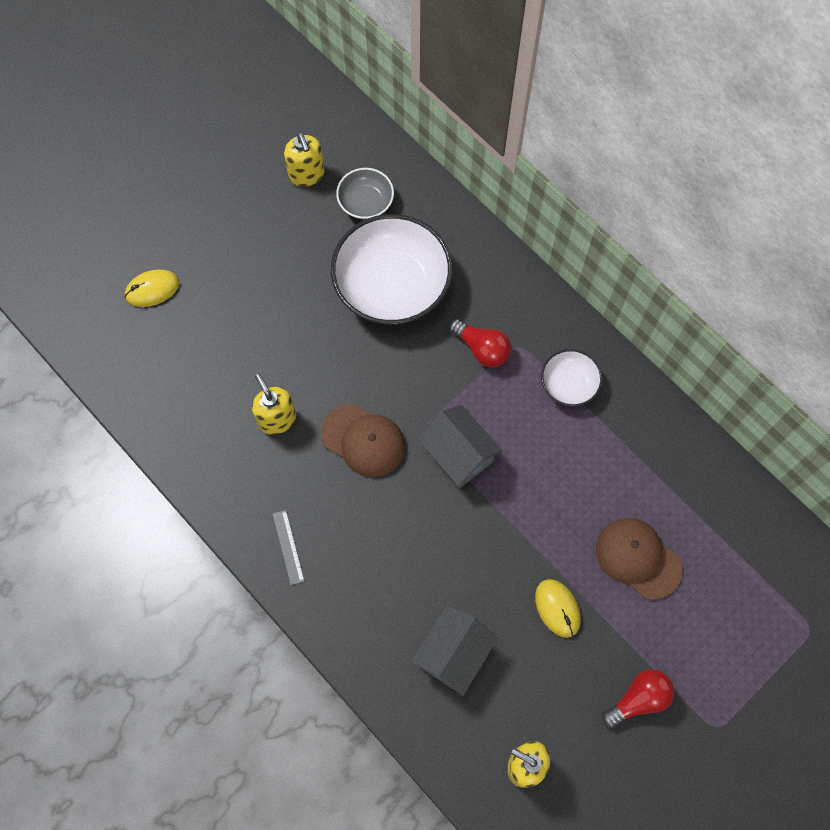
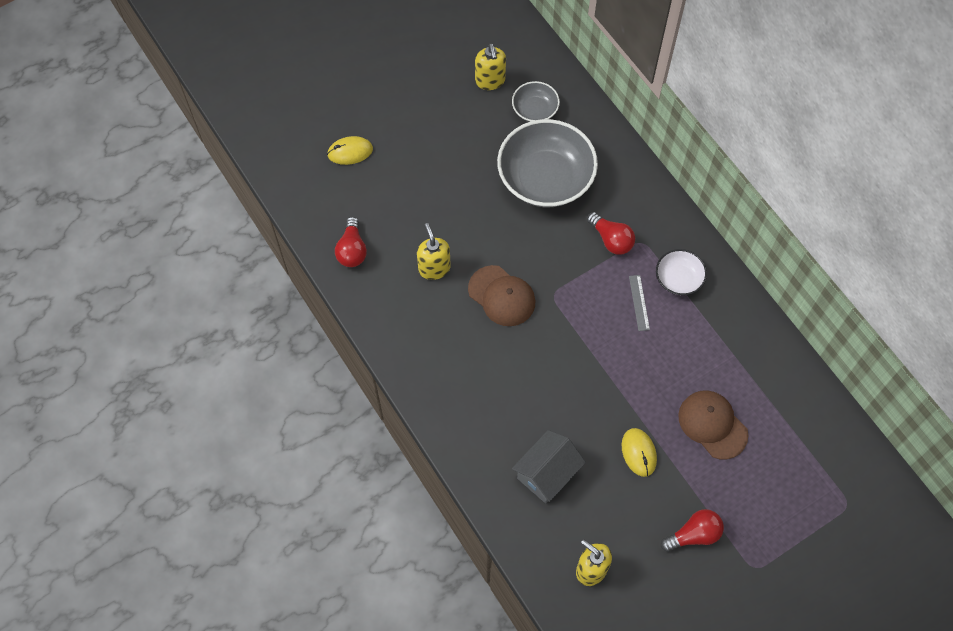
camera: 10 degrees right, 5 degrees down
grey ruler [273,510,305,585] -> grey ruler moved to [629,275,650,331]
white bowl [331,214,452,325] -> grey bowl [497,119,598,207]
grey house [418,405,502,488] -> none
none -> red light bulb [335,217,367,267]

